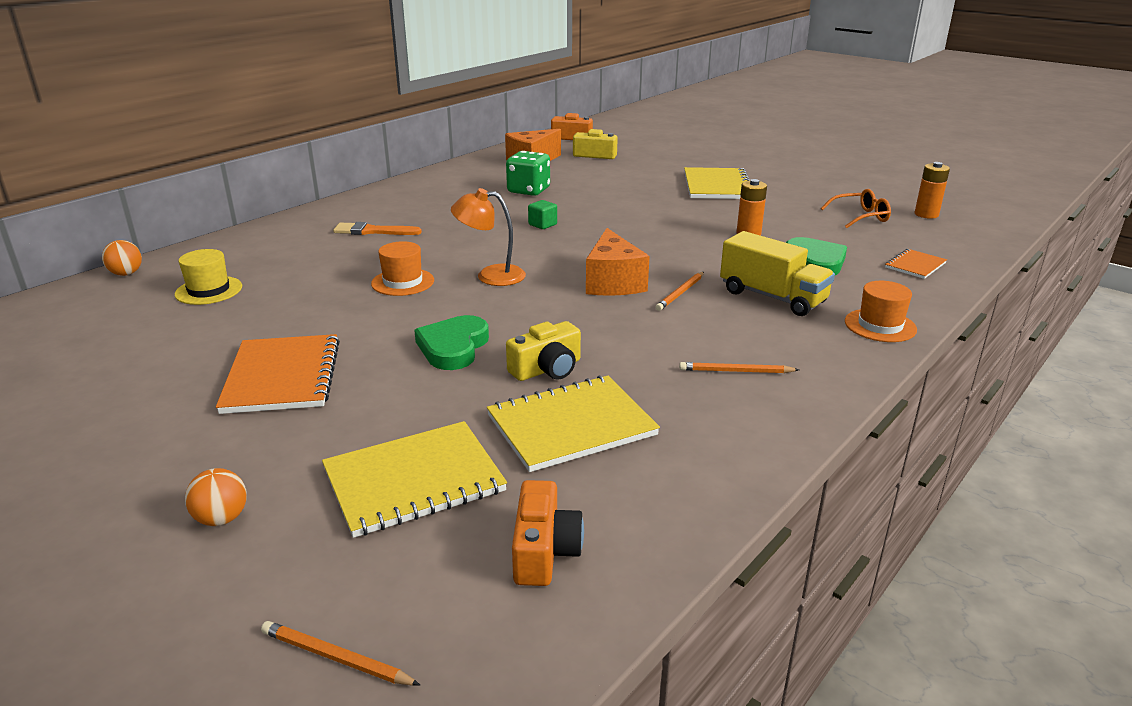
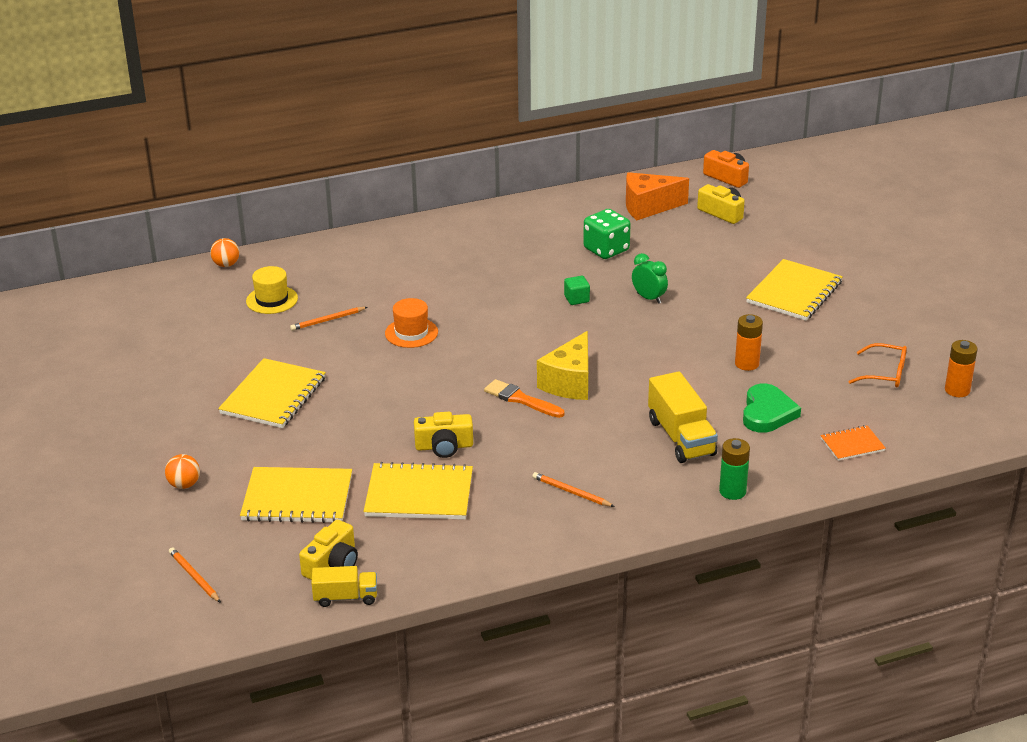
camera: 30 degrees right, 5 degrees up
orange notebook [216,334,340,414] -> yellow notebook [218,358,326,428]
orange brush [333,222,422,235] -> orange brush moved to [484,379,565,418]
green heart [414,315,489,370] -> none
orange lamp [451,188,526,286] -> none
orange camera [512,480,584,586] -> yellow camera [299,520,358,580]
orange cheese [586,228,650,296] -> yellow cheese [537,331,588,400]
orange pencil [656,272,704,311] -> orange pencil moved to [290,307,367,331]
orange hat [845,281,917,342] -> green battery [719,438,750,500]
none -> yellow truck [311,566,377,607]
none -> green clock [632,253,668,304]

